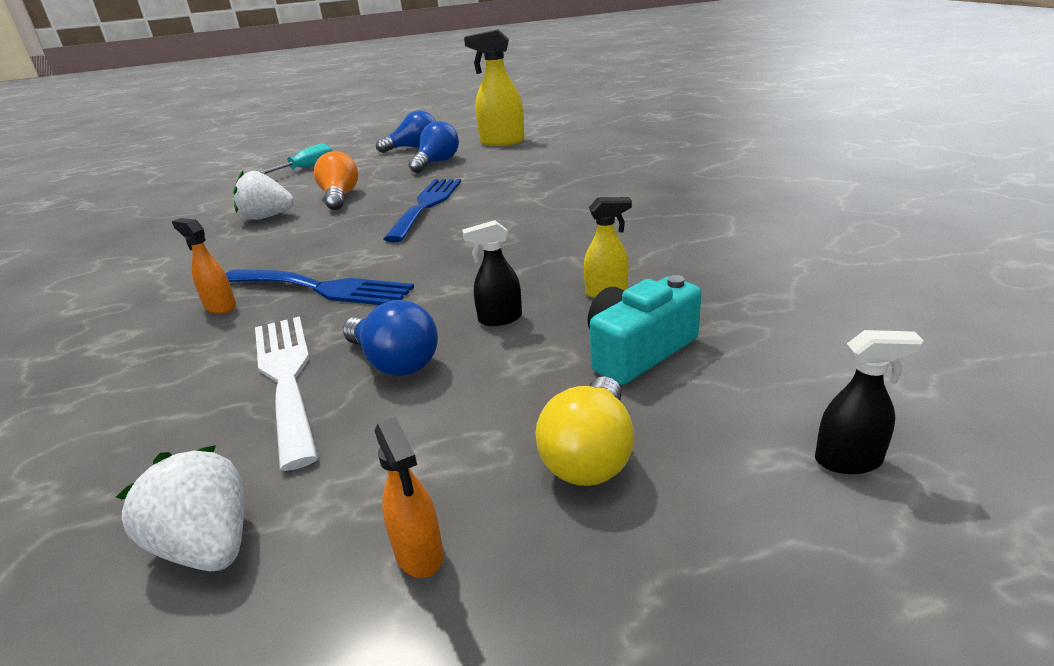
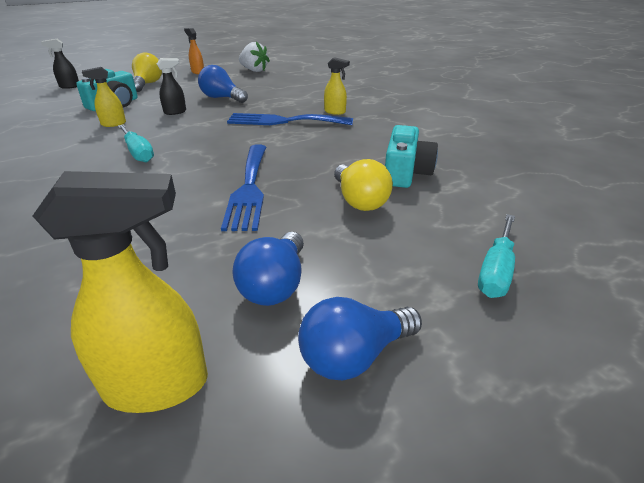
camera: 165 degrees right, 5 degrees up
orange spray bottle [172,218,236,314] -> yellow spray bottle [324,57,350,115]
white strawberry [234,171,294,220] -> turquoise camera [385,125,438,188]
white fork [255,316,318,471] -> none
orange light bulb [314,151,358,210] -> yellow light bulb [334,159,393,211]
none -> turquoise screwdriver [118,124,154,162]

